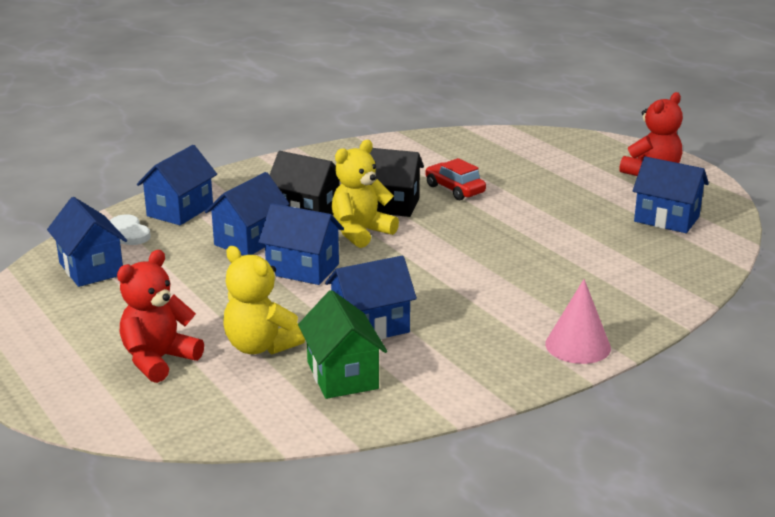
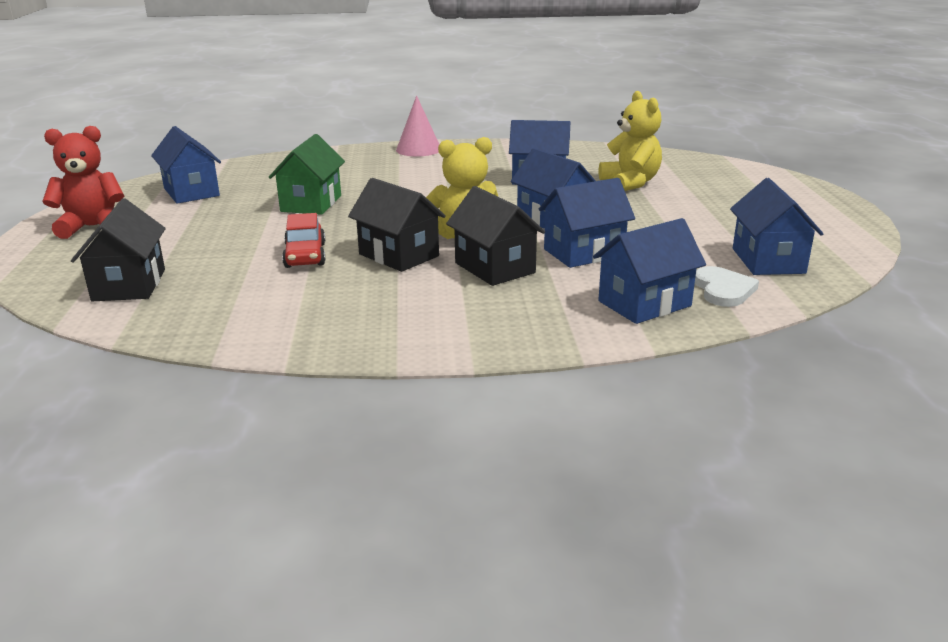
camera: 150 degrees left, 0 degrees up
red teddy bear [117,250,204,383] -> none
green house [298,290,387,399] -> green house moved to [269,134,345,215]
none -> black house [71,198,166,301]

